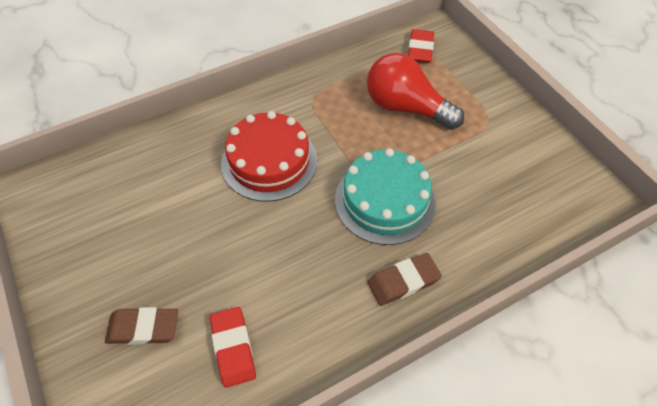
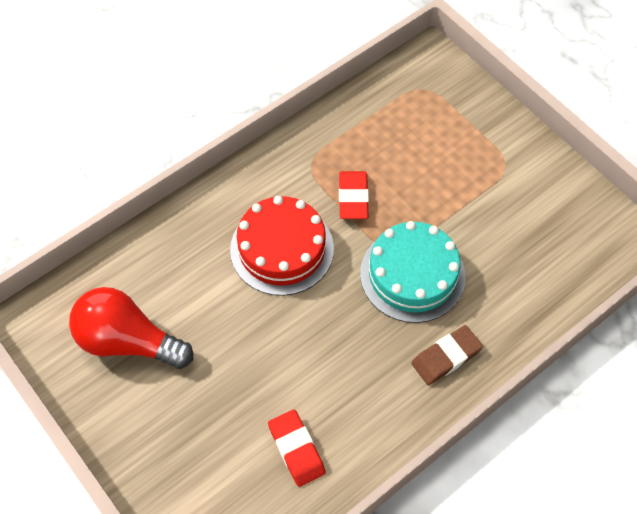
camera: 10 degrees left, 5 degrees up
brown eraser [105,307,178,345] -> none
red light bulb [367,53,464,130] -> red light bulb moved to [69,287,193,369]
red eraser [408,29,434,63] -> red eraser moved to [339,171,369,219]

